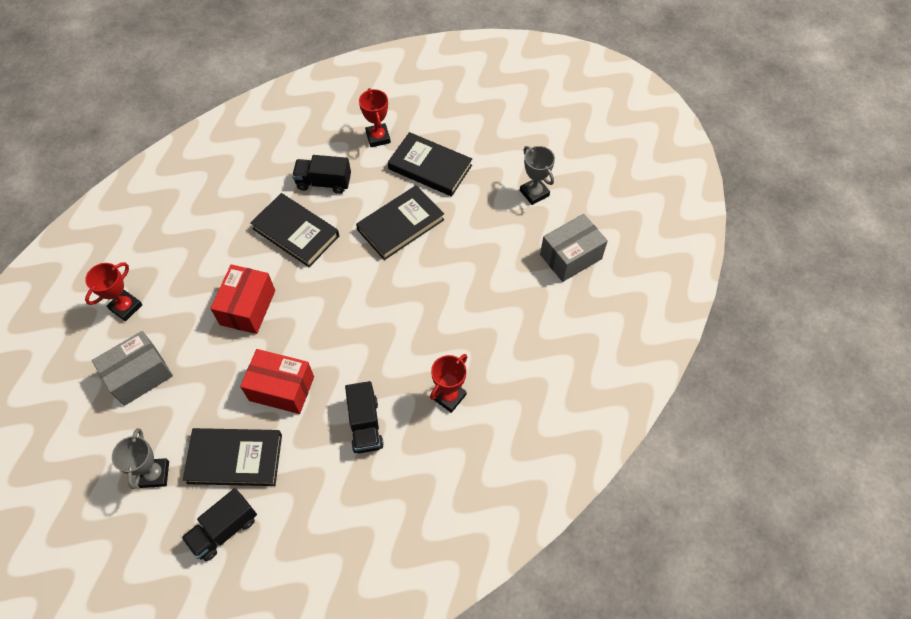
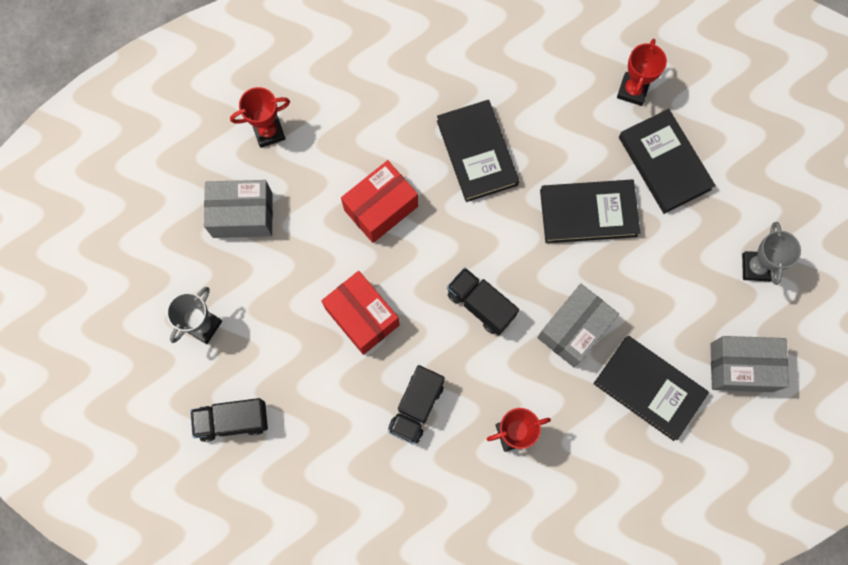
camera: 35 degrees right, 15 degrees up
black book [183,428,282,486] -> black book moved to [593,336,709,441]
black truck [292,155,351,194] -> black truck moved to [447,267,519,335]
none -> grey box [537,284,619,367]

